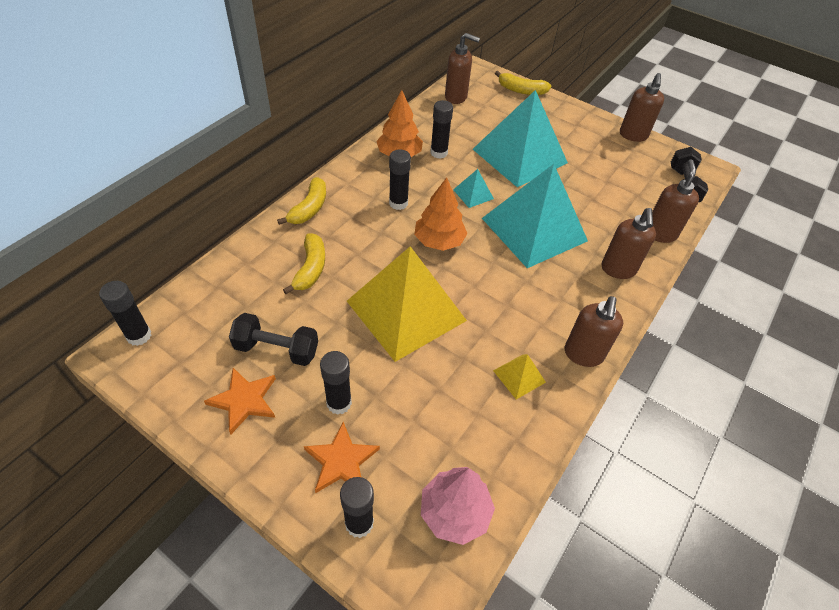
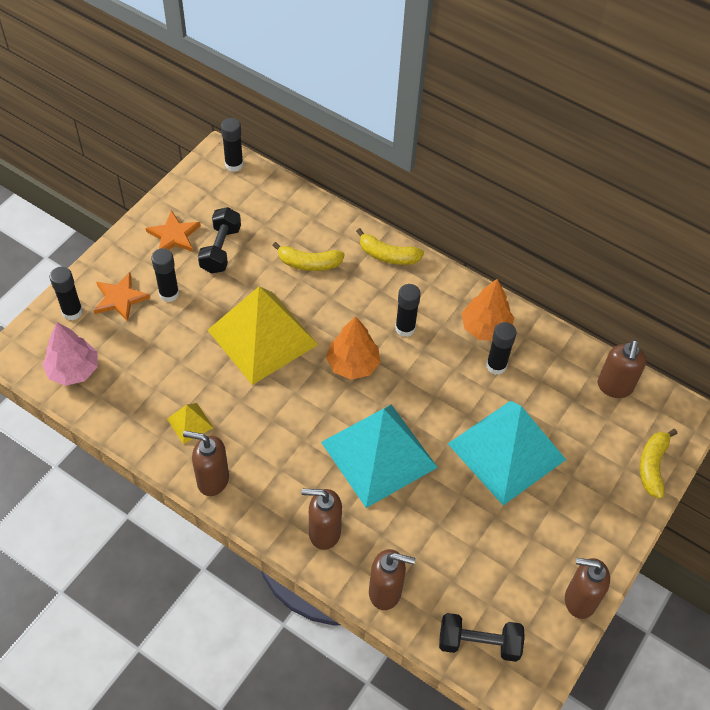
camera: 90 degrees right, 5 degrees up
turquoise pyramid [453,169,494,208] -> none

